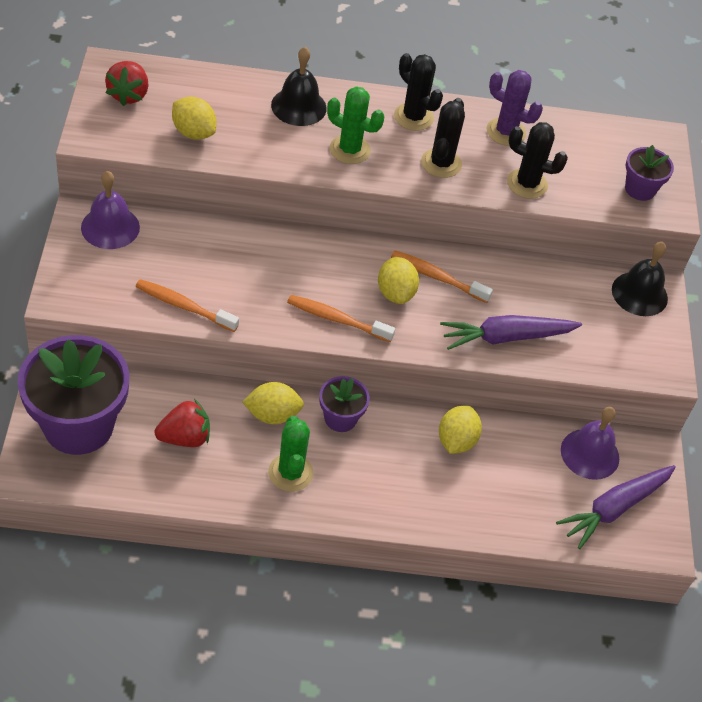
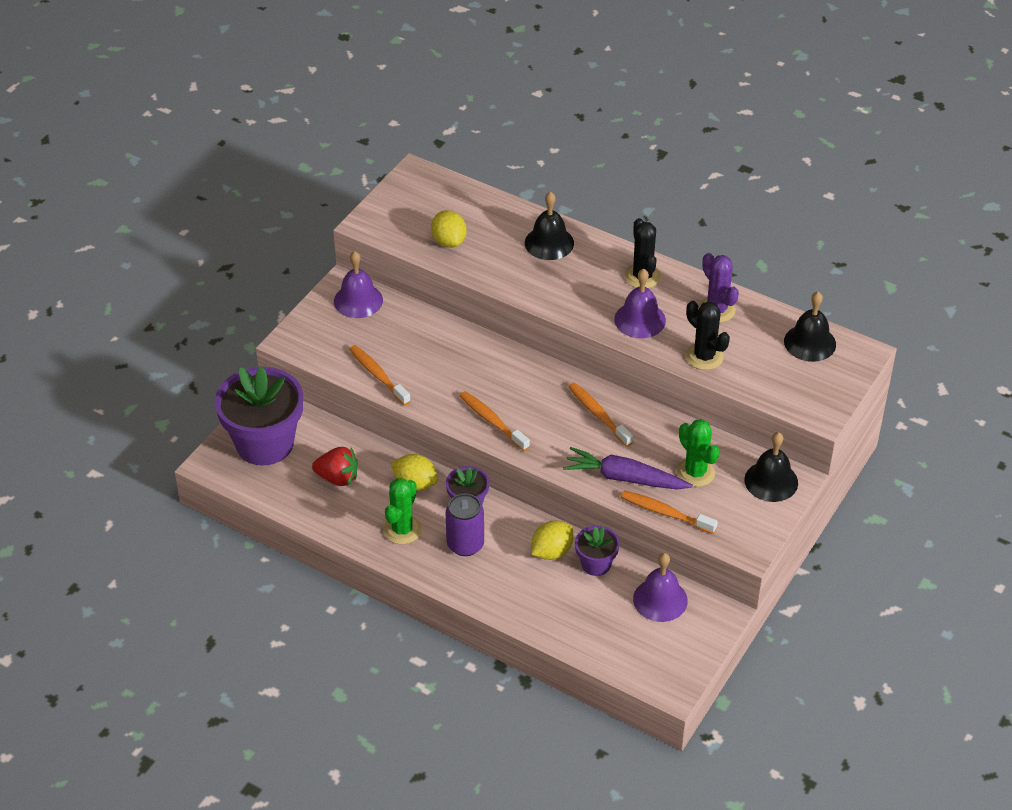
camera: 35 degrees right, 5 degrees down
red strawberry [105,61,148,106] -> none
green cactus [327,86,384,164] -> green cactus moved to [676,419,720,487]
yellow lemon [378,257,419,304] -> none
black cactus [421,98,465,178] -> purple bell [614,269,666,338]
purple carrot [556,465,676,549] -> none
purple flower pot [625,145,674,201] -> purple flower pot moved to [575,526,620,576]
none -> purple can [446,494,484,556]
none -> orange toothbrush [621,490,718,534]
none -> black bell [784,292,836,362]

